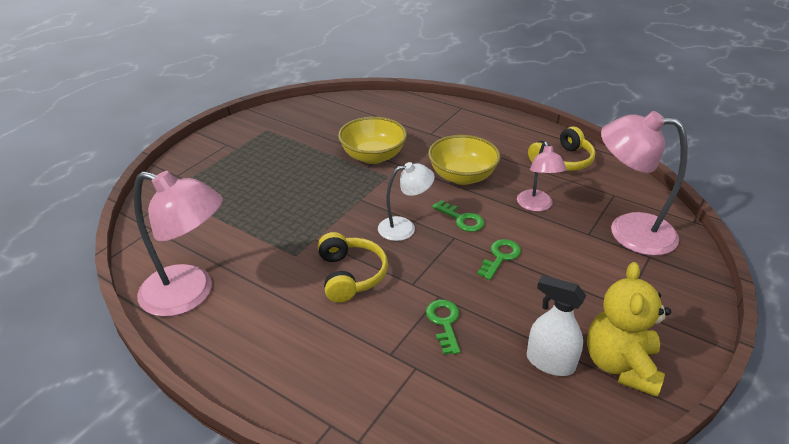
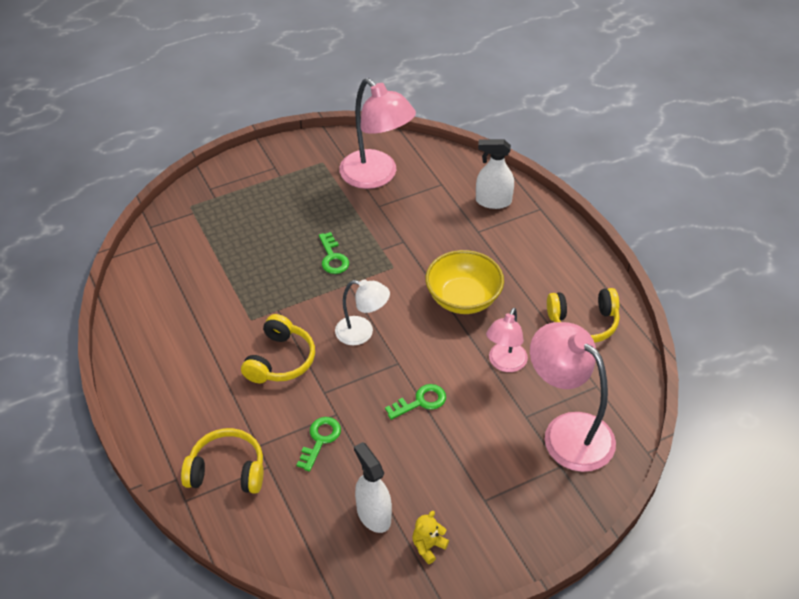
camera: 30 degrees right, 10 degrees up
pink lamp [133,171,223,317] -> pink lamp moved to [339,78,416,189]
yellow bowl [338,117,407,164] -> none
green key [432,200,484,232] -> green key moved to [319,232,349,274]
yellow teddy bear [587,262,671,397] -> yellow teddy bear [413,511,449,564], size x0.47
none -> yellow headphones [181,428,263,494]
none -> white spray bottle [476,139,514,209]

